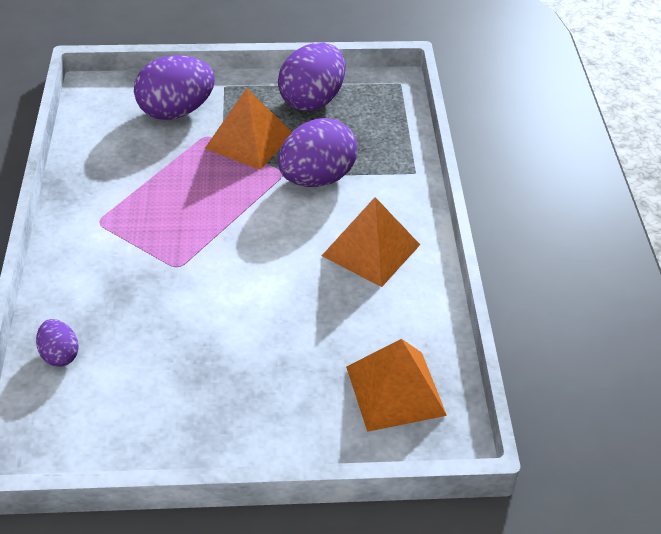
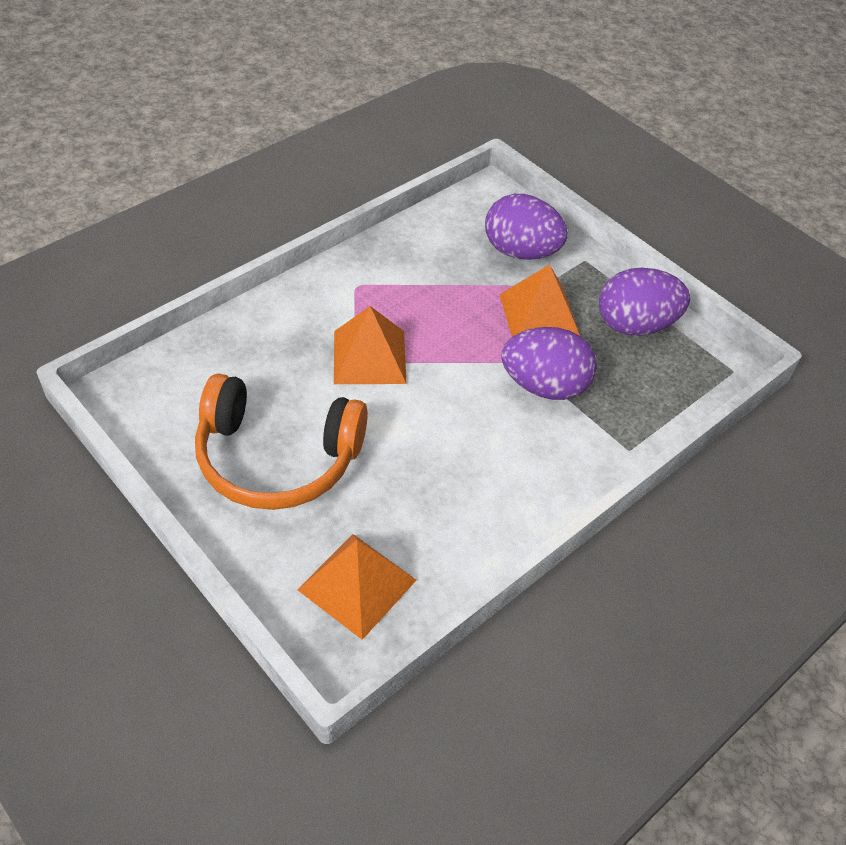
camera: 50 degrees right, 5 degrees up
purple egg [36,319,79,367] -> none
orange pyramid [322,197,420,287] -> orange pyramid moved to [334,306,407,384]
none -> orange headphones [195,373,368,510]

